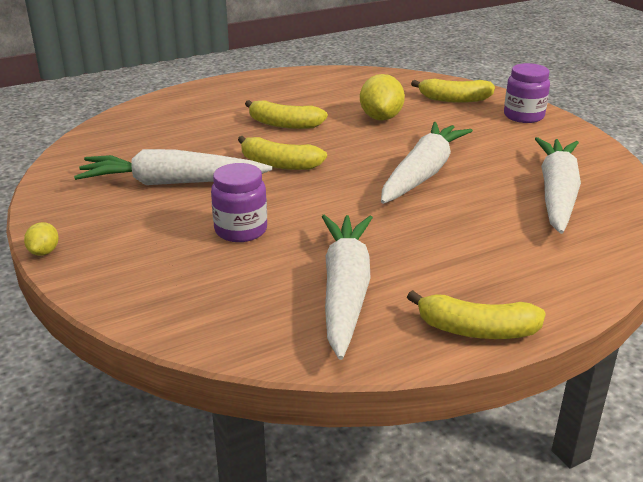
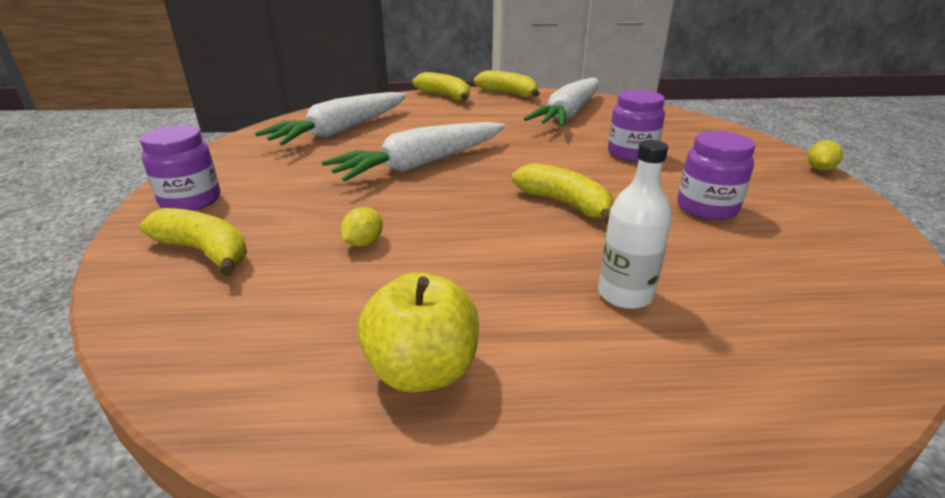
camera: 155 degrees left, 0 degrees up
white carrot [74,149,272,185] -> purple jar [678,131,755,220]
yellow banana [245,100,328,129] -> yellow banana moved to [413,72,470,101]
yellow lemon [360,74,405,121] -> yellow lemon [341,207,383,247], size x0.52
none -> yellow apple [357,272,479,393]
none -> white bottle [598,140,672,309]

